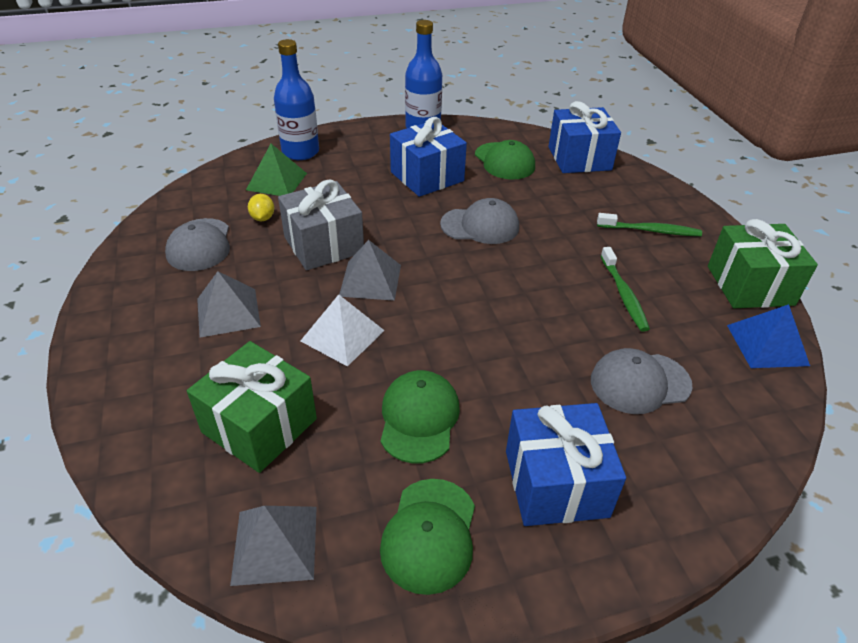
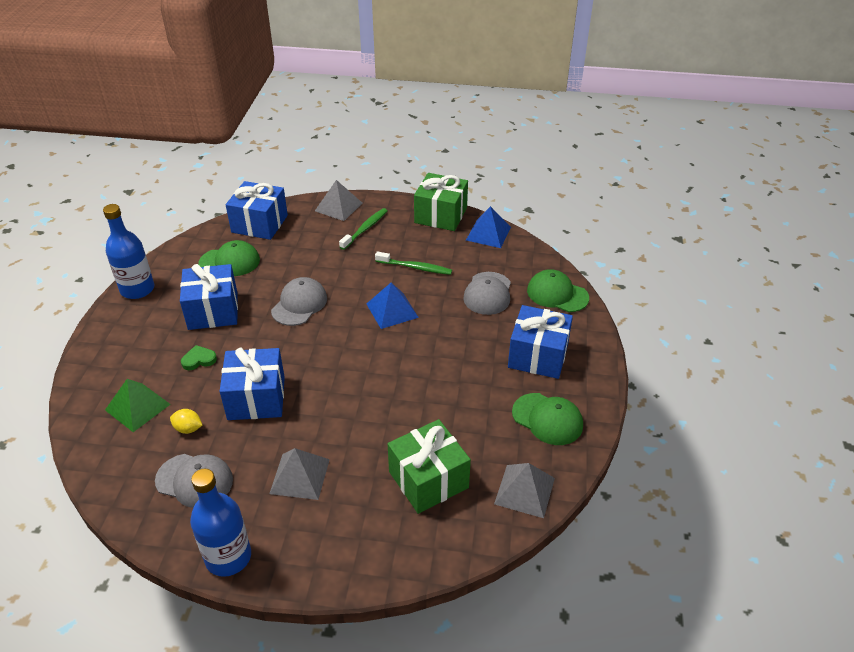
camera: 65 degrees left, 0 degrees up
blue bottle [274,39,319,160] -> blue bottle moved to [190,469,251,577]
grey gift [278,179,364,270] -> blue gift [220,348,285,420]
white pyramid [301,294,385,367] -> none
grey pyramid [339,240,401,301] -> grey pyramid moved to [315,180,362,221]
green cap [381,370,460,463] -> green cap moved to [527,269,589,312]
none -> green heart [181,345,217,370]
none -> blue pyramid [366,283,419,329]

